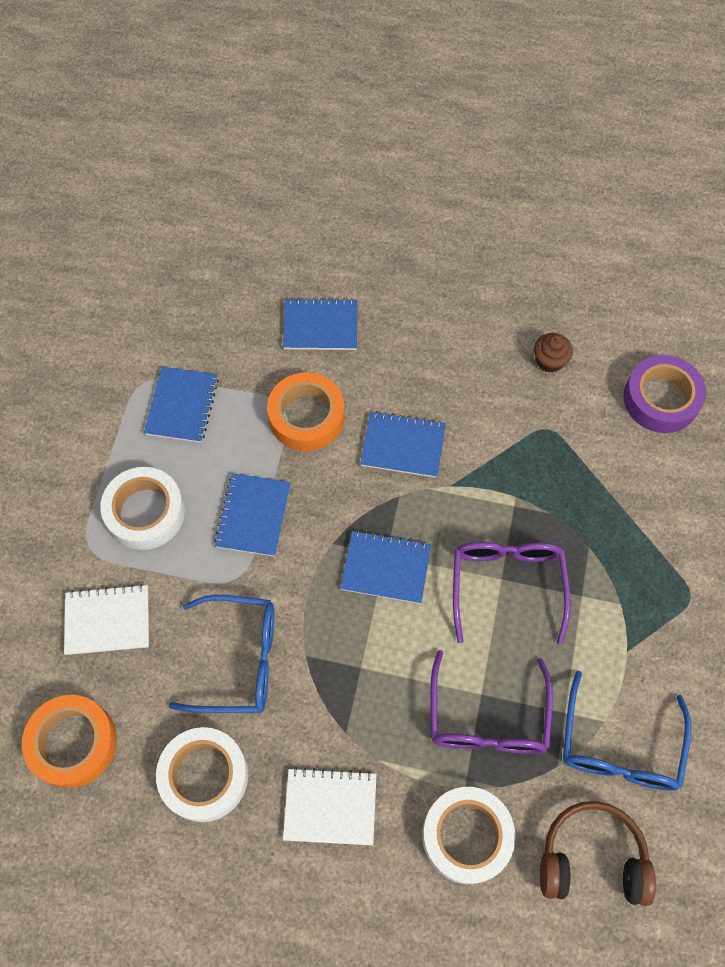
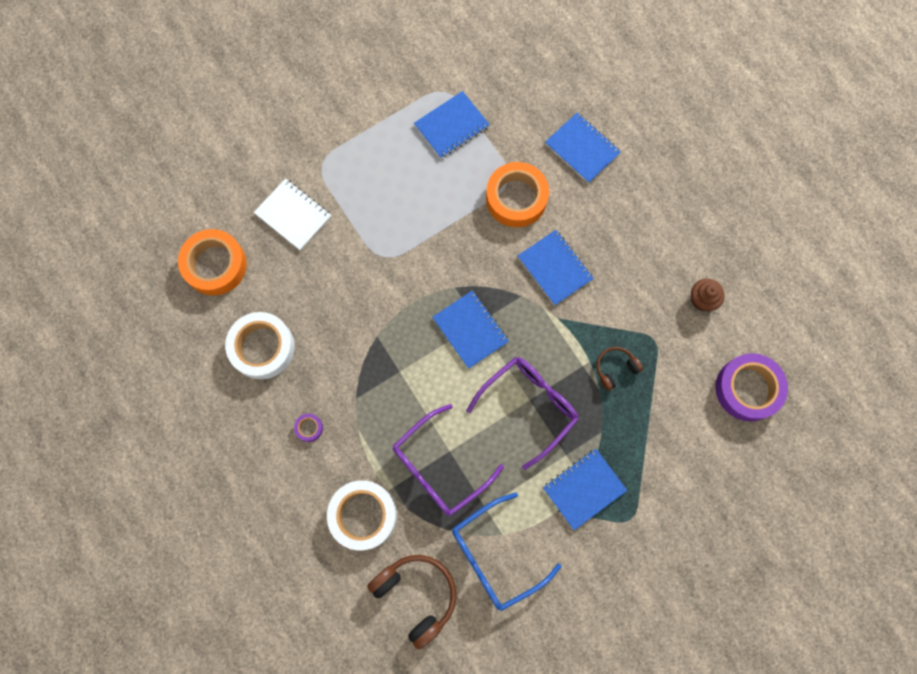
camera: 45 degrees right, 10 degrees up
white tape [100,467,185,550] -> none
blue glasses [169,595,274,713] -> none
blue notebook [214,473,291,557] -> blue notebook moved to [543,449,627,530]
white notebook [283,767,377,845] -> purple tape [294,414,323,442]
none -> brown headphones [596,347,643,391]

